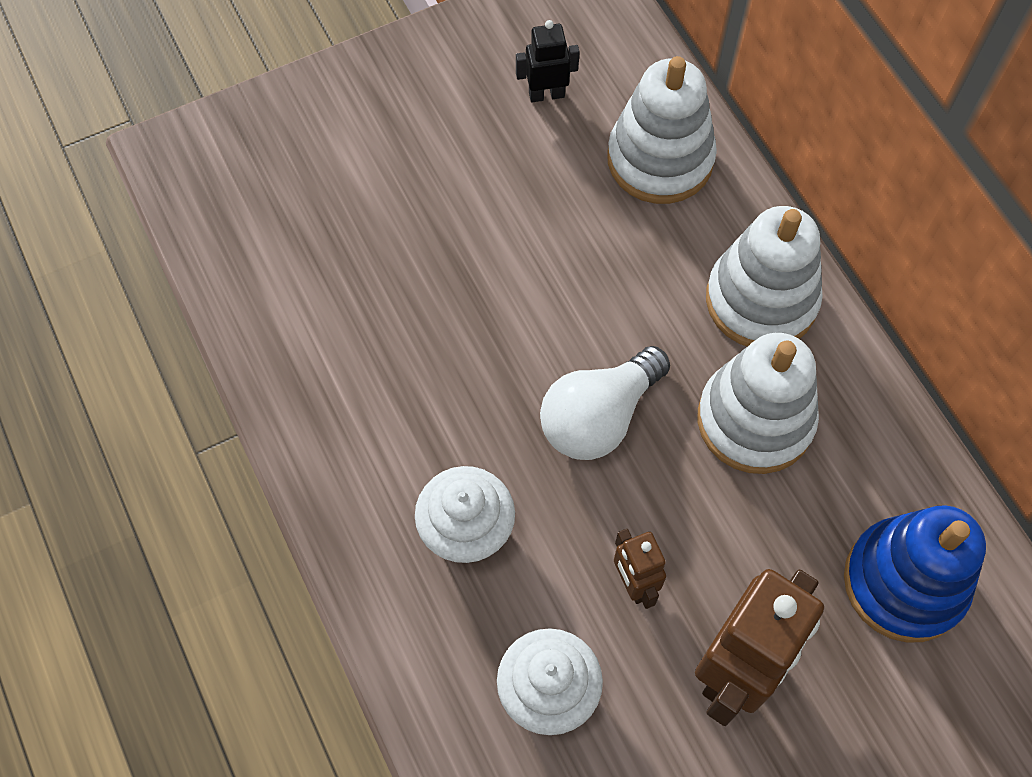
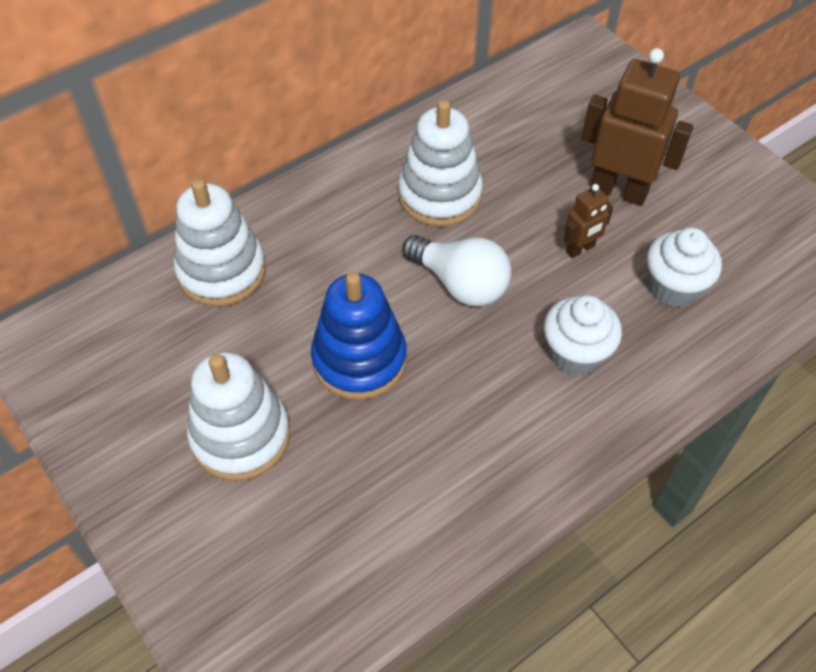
camera: 100 degrees left, 10 degrees down
black robot [516,20,580,102] -> none
white stacking toy [706,206,823,347] -> white stacking toy moved to [187,352,290,481]
blue stacking toy [844,505,986,643] -> blue stacking toy moved to [311,272,407,400]

